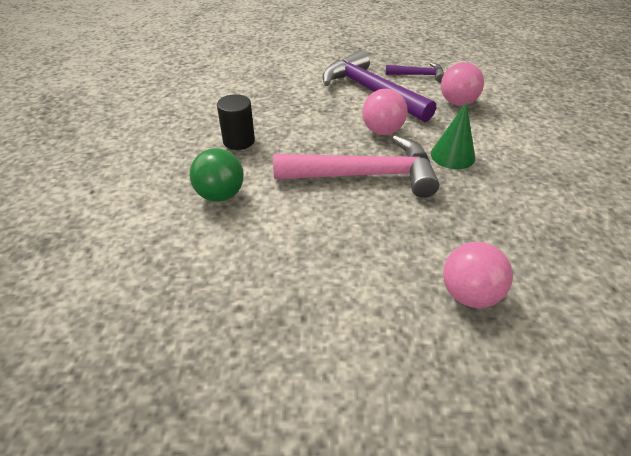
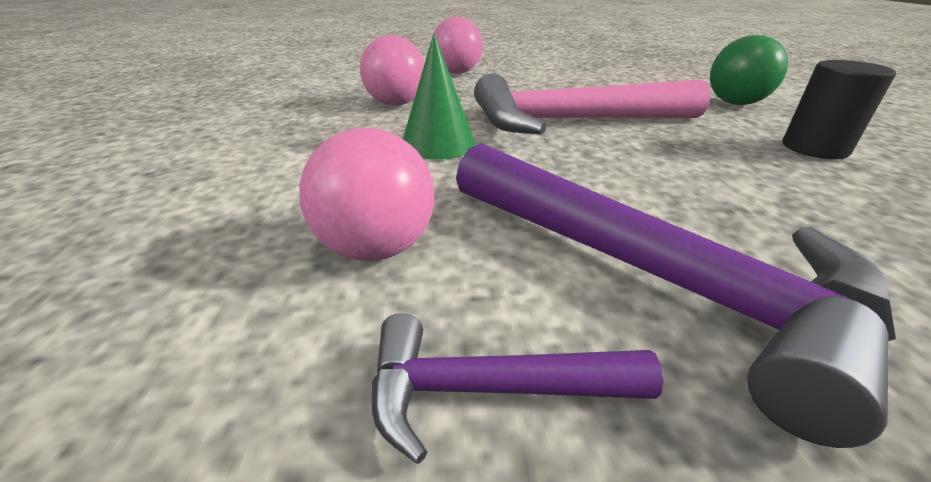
camera: 175 degrees right, 10 degrees down
pink ball [362,89,407,135] -> pink ball moved to [360,35,425,106]

